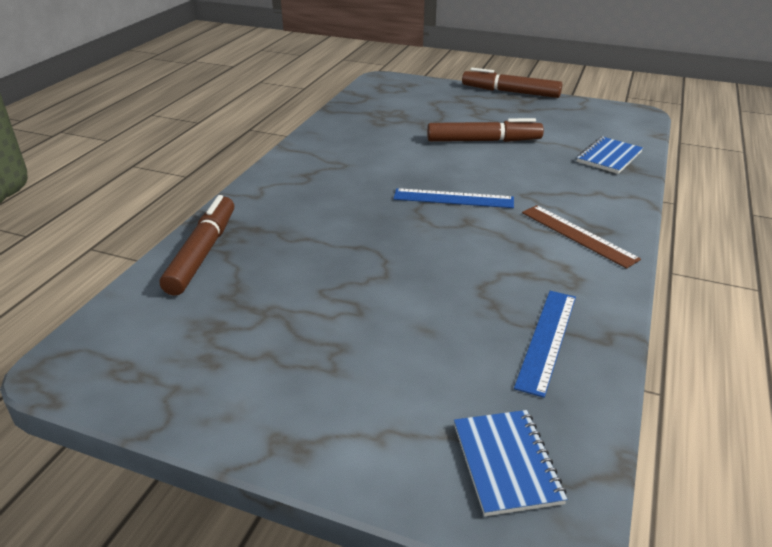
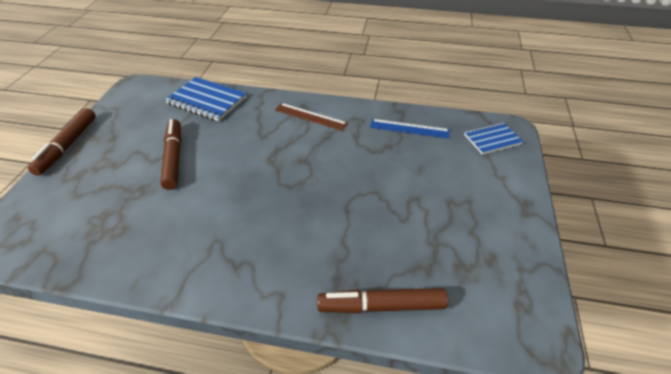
camera: 100 degrees left, 10 degrees up
blue ruler [393,188,514,208] -> none
brown ruler [522,205,641,269] -> brown ruler turned 75 degrees clockwise [275,103,348,131]
blue notebook [577,137,643,174] -> blue notebook [165,77,247,121], size x1.55

